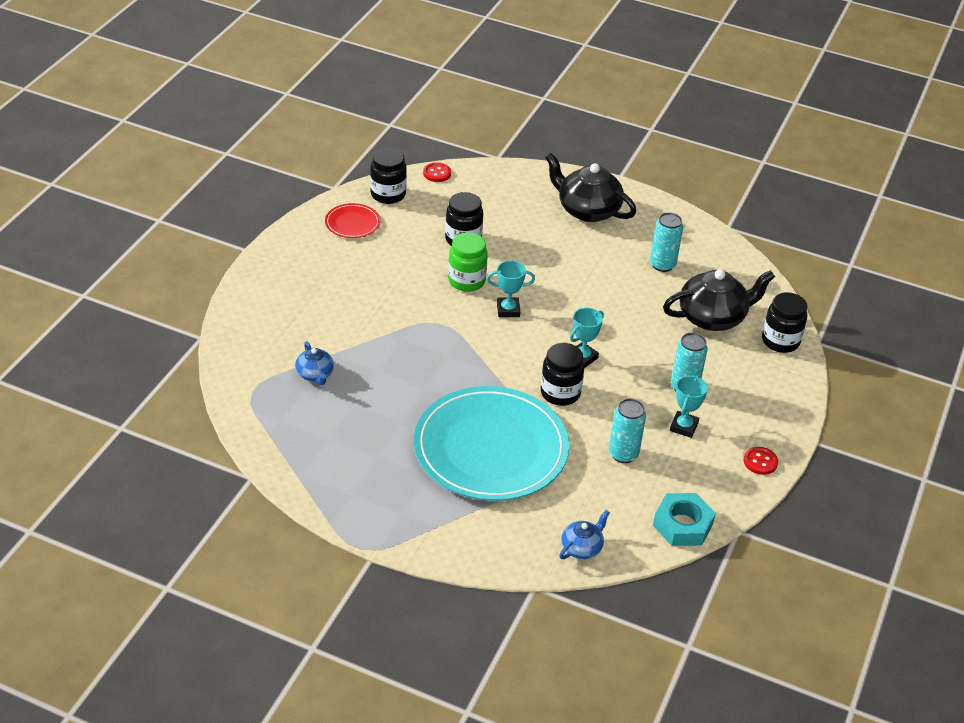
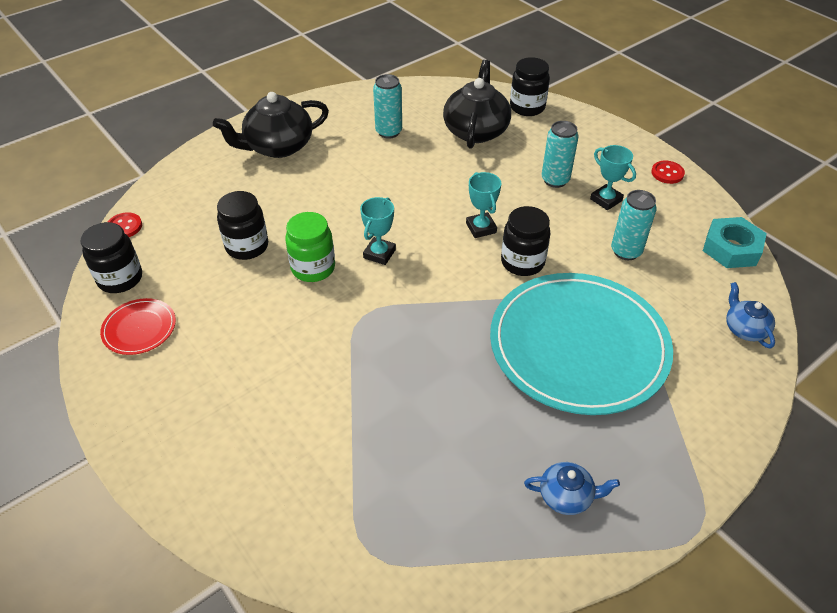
camera: 60 degrees left, 5 degrees up
blue teapot [295,342,334,385] -> blue teapot moved to [524,462,620,515]

